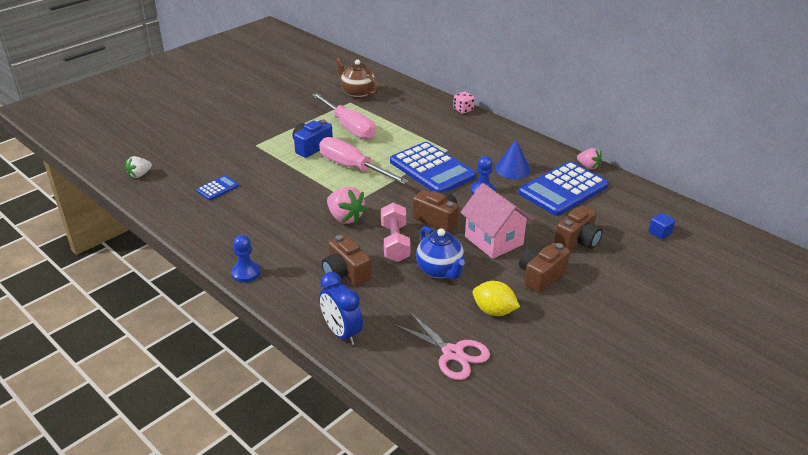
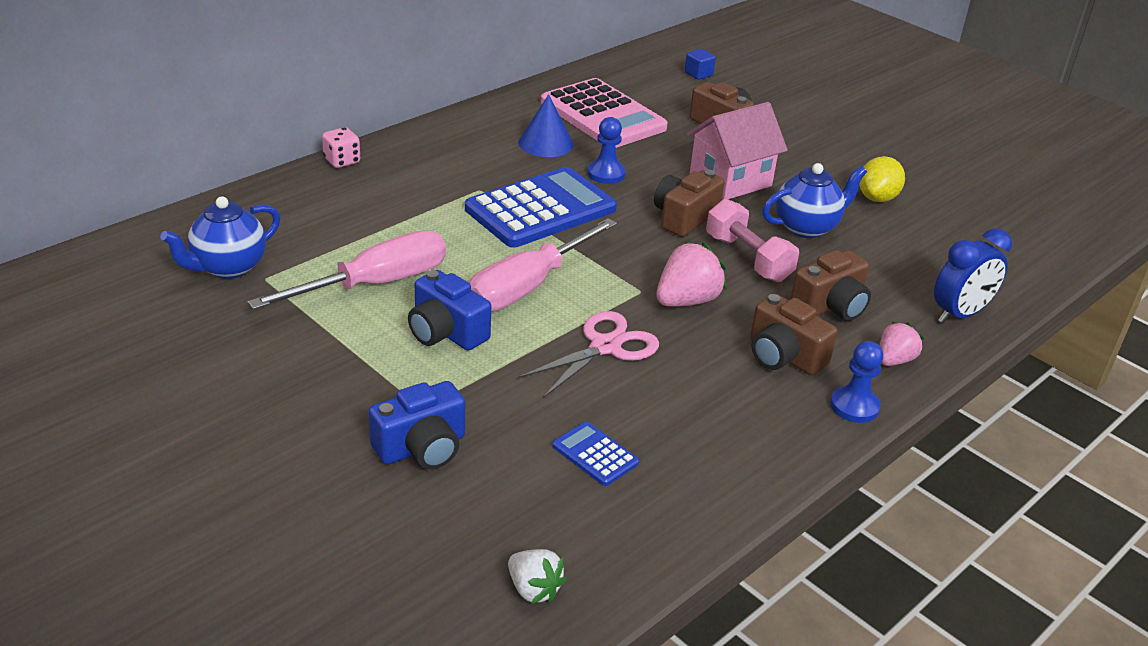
camera: 90 degrees left, 0 degrees up
brown teapot [335,57,379,99] -> blue teapot [160,196,280,279]
pink dumbbell [381,203,411,262] -> pink dumbbell turned 60 degrees clockwise [706,199,799,282]
pink scissors [394,312,490,380] -> pink scissors moved to [518,311,659,398]
blue calculator [518,161,609,216] -> pink calculator [541,78,668,148]
brown camera [519,243,570,293] -> brown camera moved to [750,294,838,375]
pink strawberry [577,148,602,170] -> pink strawberry moved to [880,321,924,366]
none -> blue camera [369,381,465,470]

